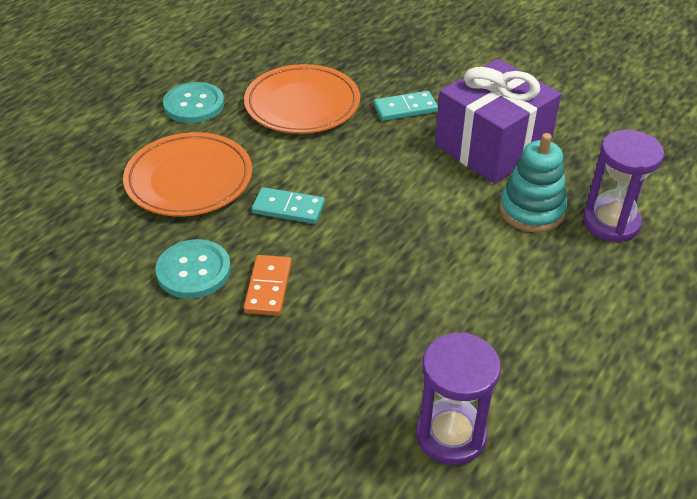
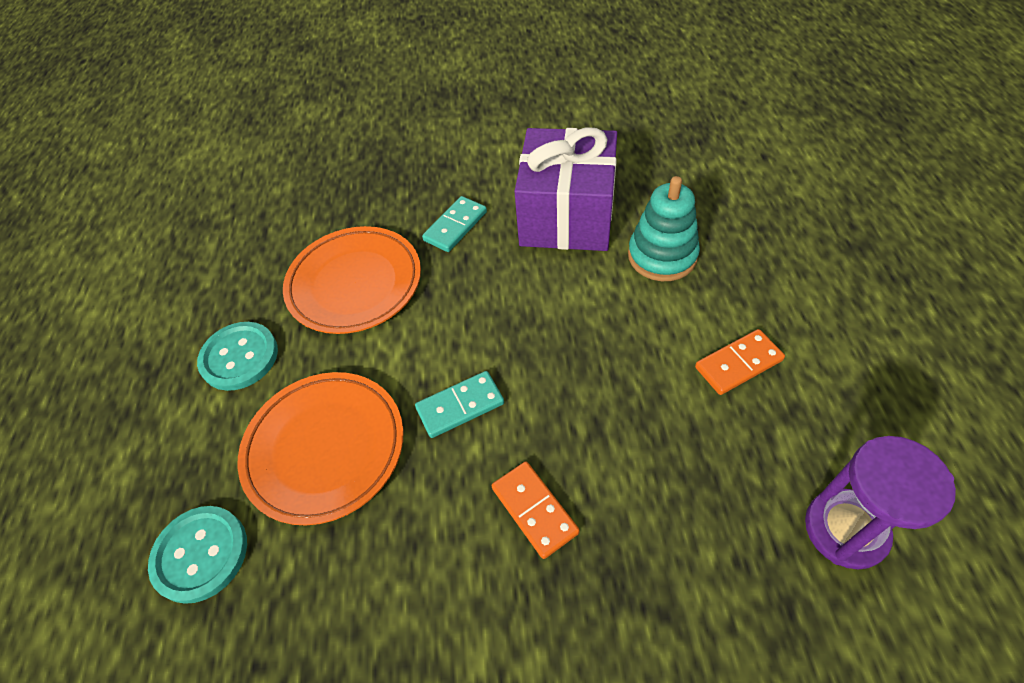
camera: 35 degrees left, 10 degrees up
turquoise button [155,239,231,299] -> turquoise button moved to [148,506,247,604]
purple hourglass [583,130,664,243] -> none
none -> orange domino [695,329,785,395]

